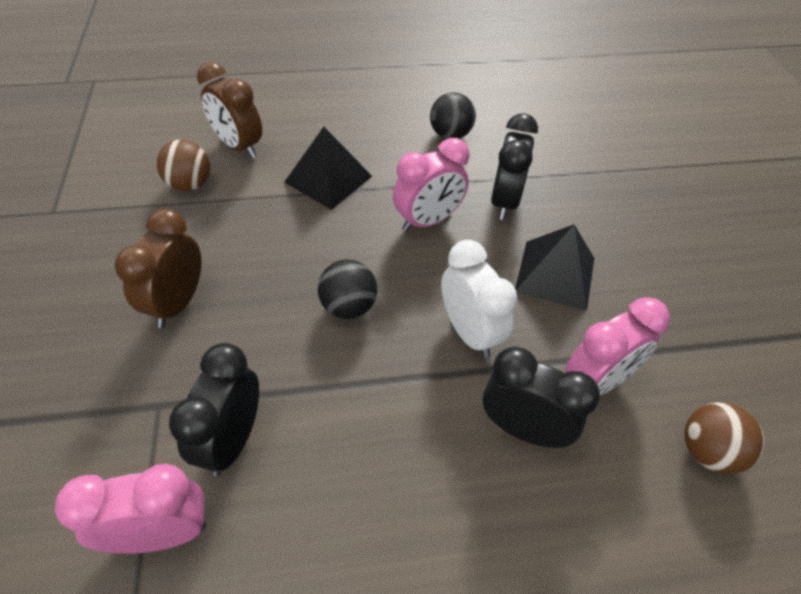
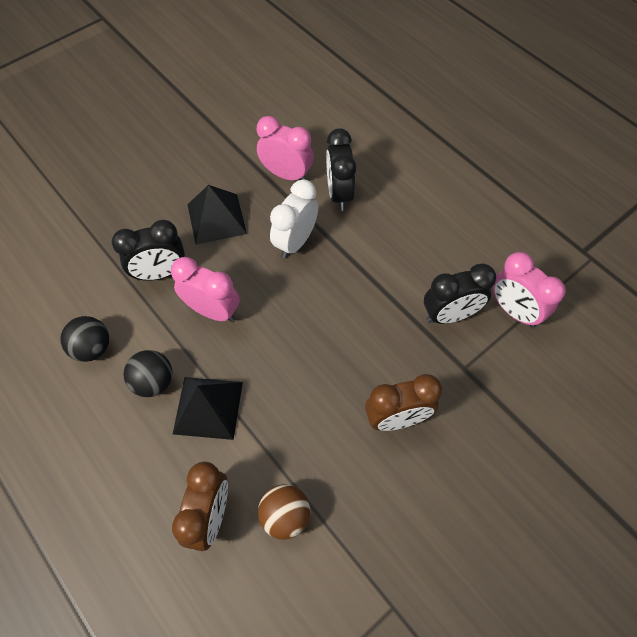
camera: 120 degrees left, 10 degrees up
black ball [318,259,377,319] -> black ball moved to [124,350,172,397]
brown ball [684,402,764,474] -> none

